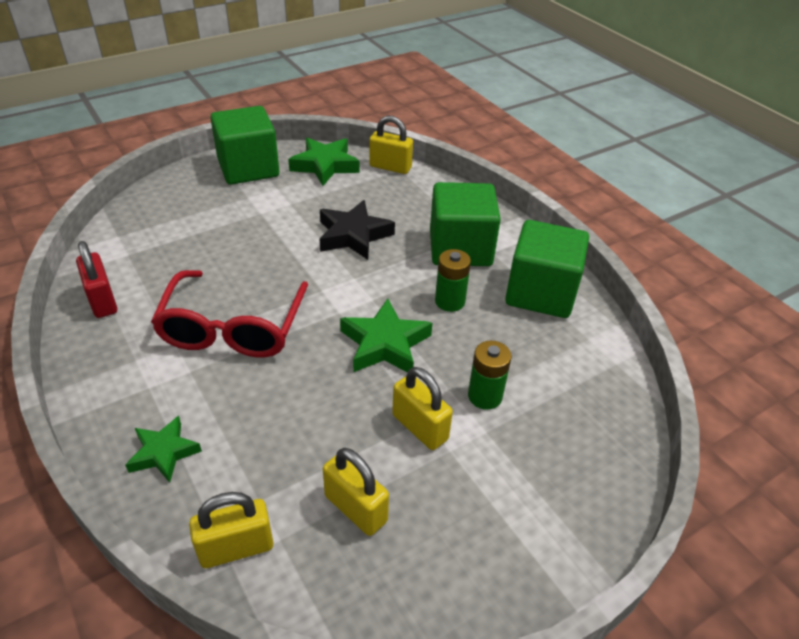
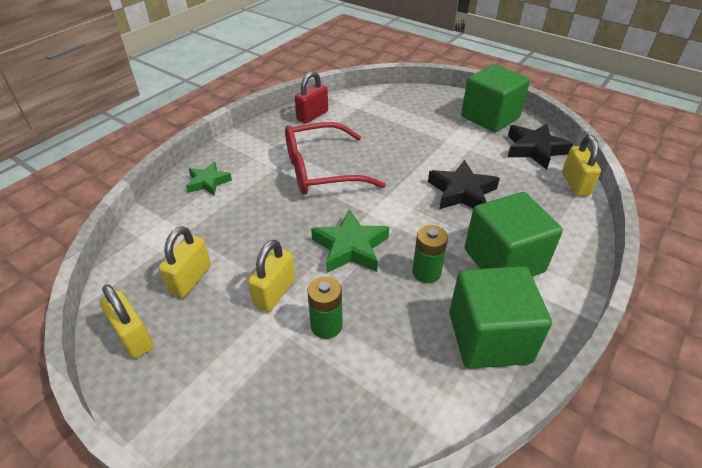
camera: 70 degrees right, 0 degrees up
yellow padlock [189,492,273,568] -> yellow padlock moved to [99,284,154,359]
green star [288,138,359,186] -> black star [508,124,573,169]

